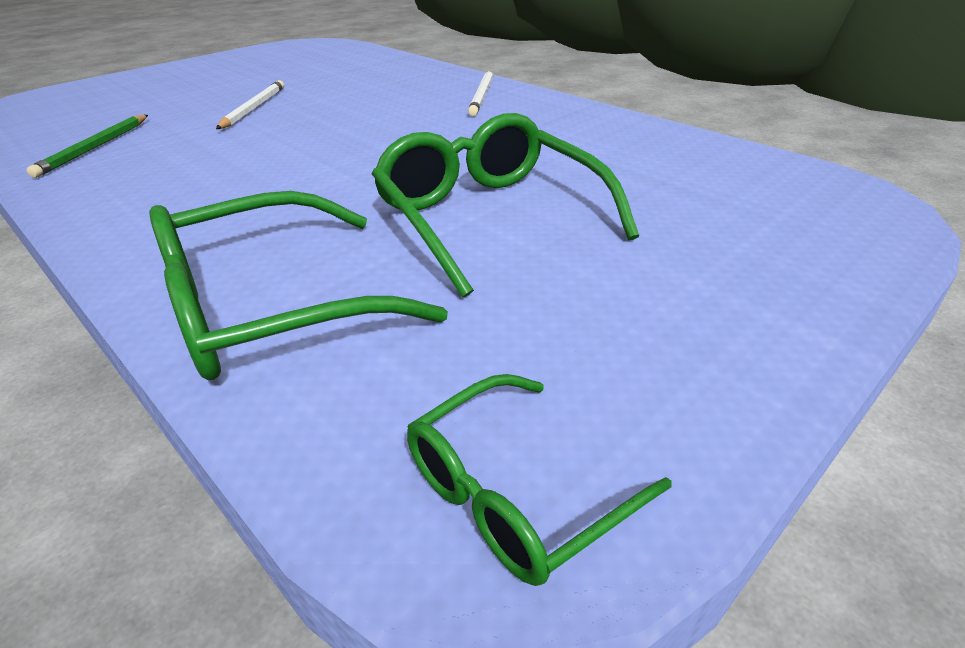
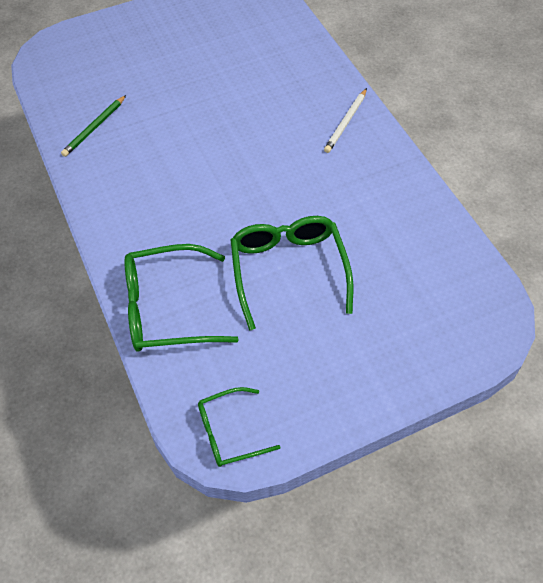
camera: 20 degrees right, 20 degrees up
white pencil [216,80,284,129] -> none

